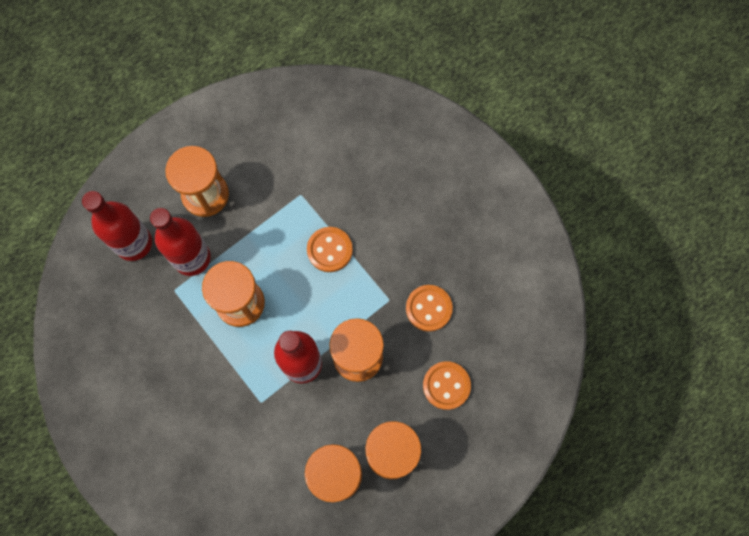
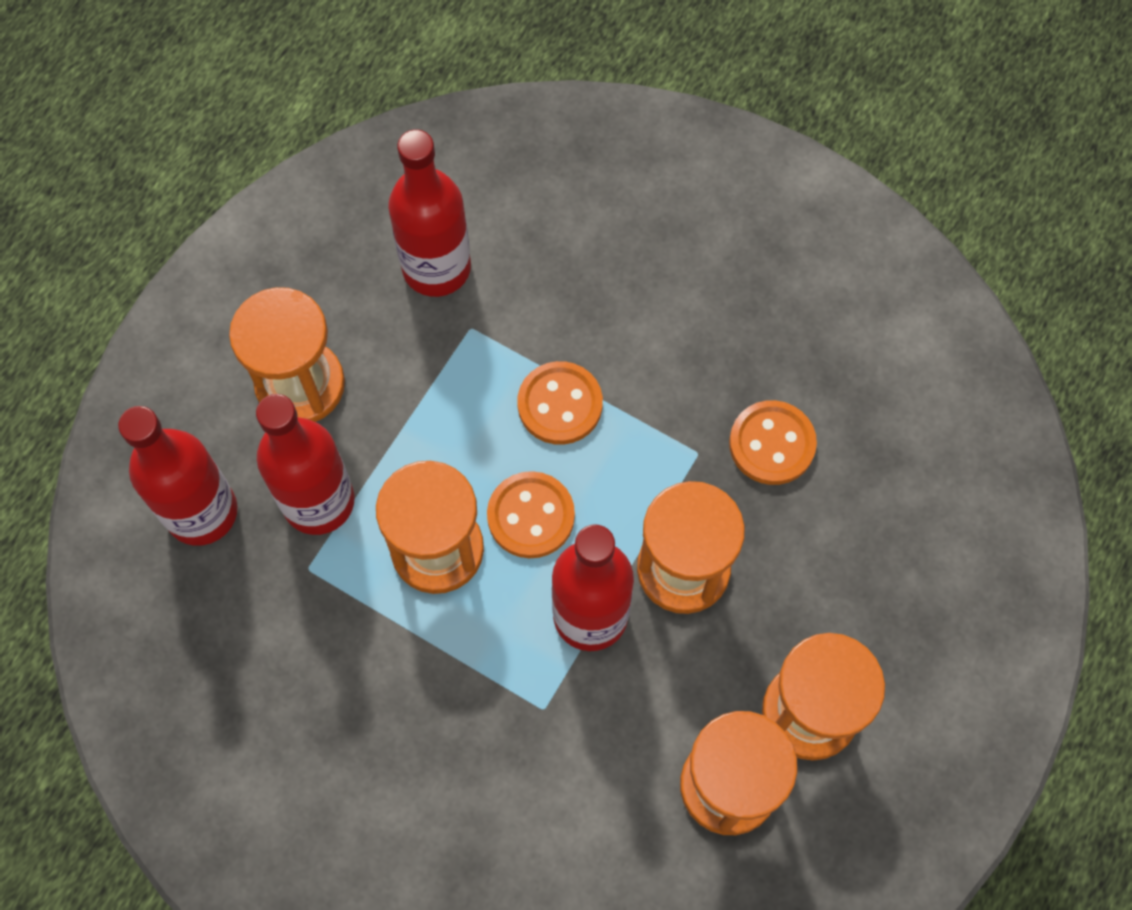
camera: 20 degrees left, 5 degrees down
orange button [423,361,471,410] -> orange button moved to [487,471,575,558]
none -> red bottle [388,129,471,297]

